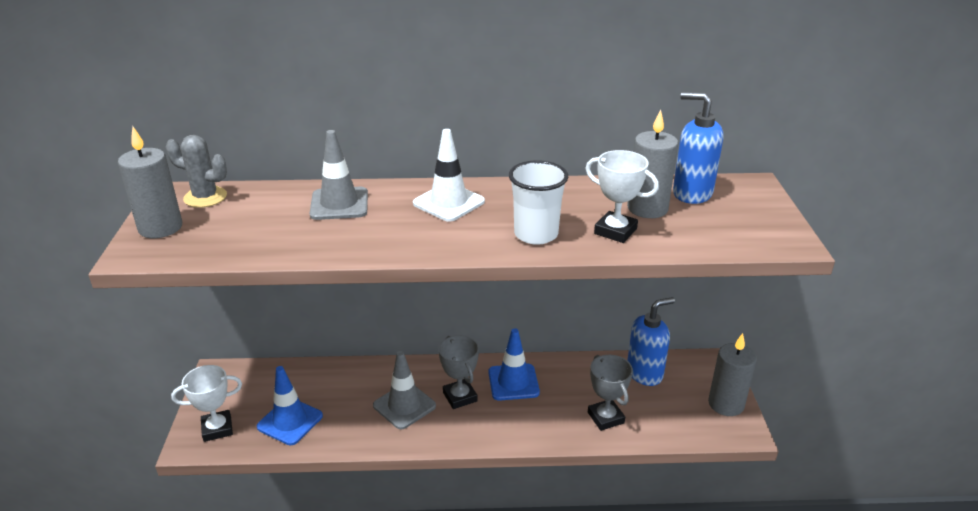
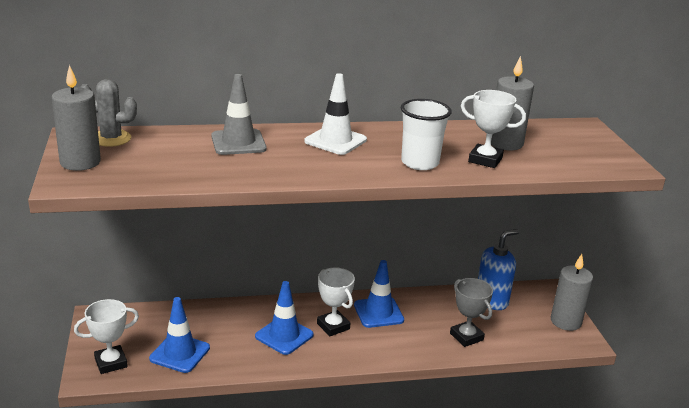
camera: 10 degrees left, 5 degrees down
grey traffic cone [373,351,436,429] -> blue traffic cone [255,281,314,355]
grey trophy [438,335,479,409] -> white trophy [317,267,355,336]
blue soap dispenser [673,92,723,204] -> none

